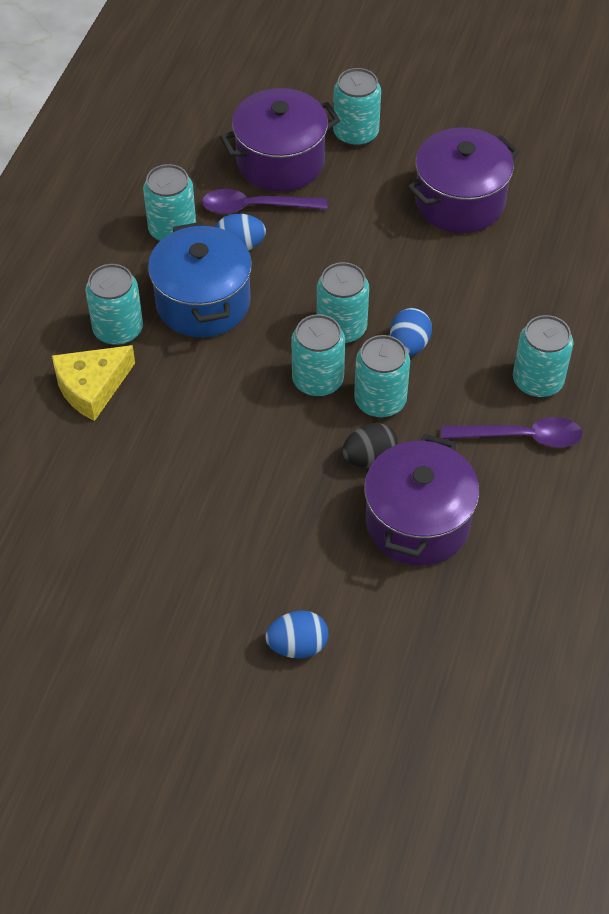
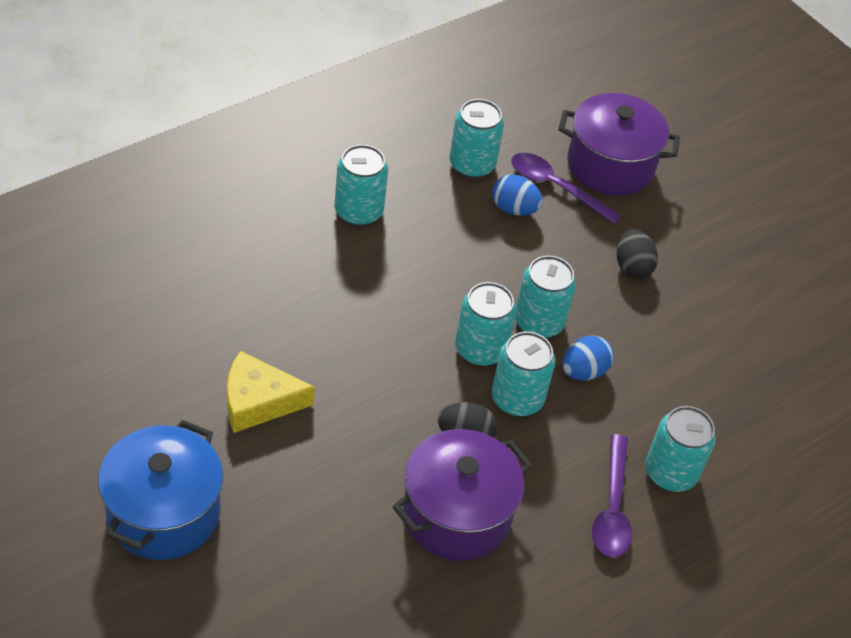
camera: 30 degrees right, 5 degrees down
yellow cheese [52,345,135,421] -> yellow cheese moved to [227,351,315,433]
blue pot [148,222,252,337] -> blue pot moved to [98,420,223,560]
blue egg [265,611,328,659] -> none
turquoise can [333,68,381,146] -> none
purple pot [408,127,519,233] -> none
purple spoon [441,417,583,448] -> purple spoon turned 60 degrees clockwise [592,434,632,557]
none -> black egg [617,229,658,279]

